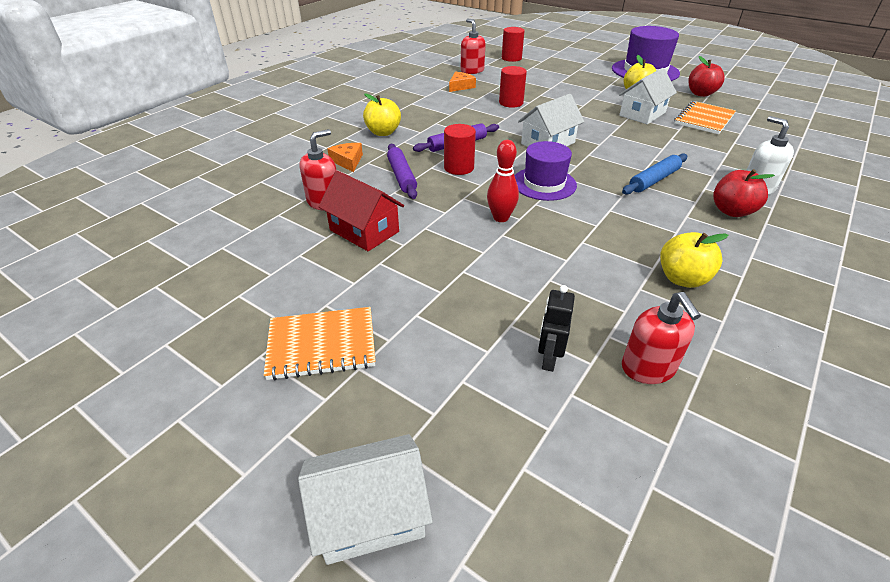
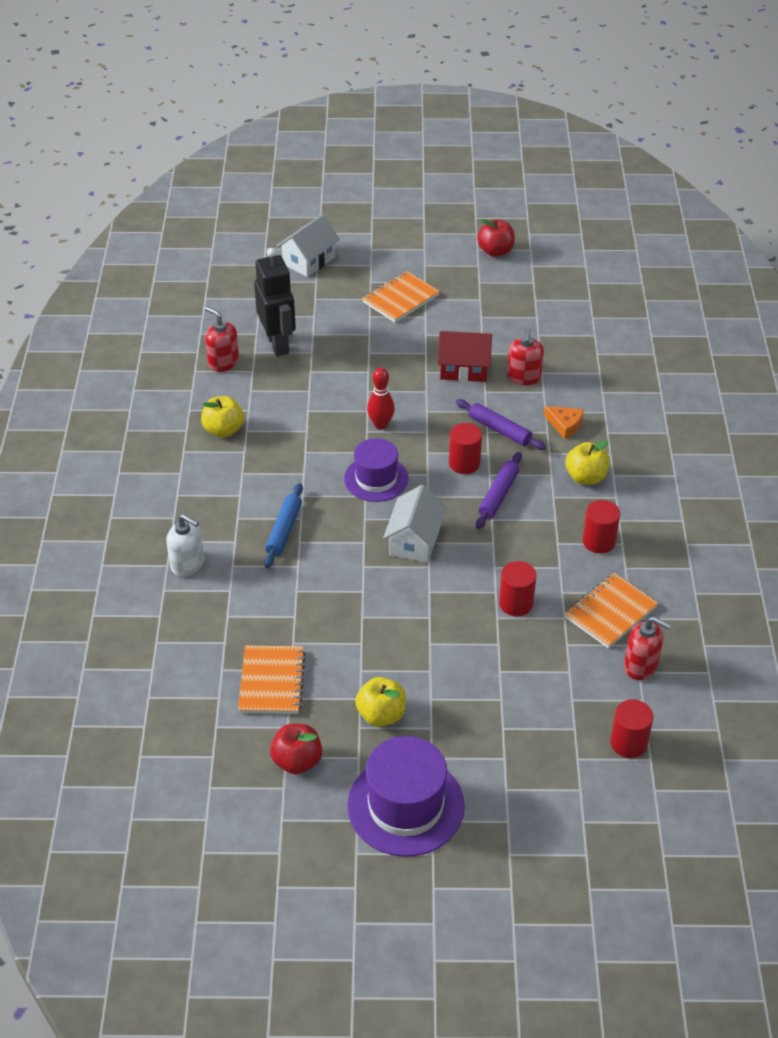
camera: 145 degrees right, 5 degrees up
orange cheese [449,72,476,92] -> orange notebook [565,573,658,648]
black robot [538,285,575,372] -> black robot [254,248,296,356], size x1.95
white house [619,68,677,124] -> none
red apple [713,169,775,217] -> red apple moved to [477,219,515,257]
none -> red cylinder [583,500,620,554]

